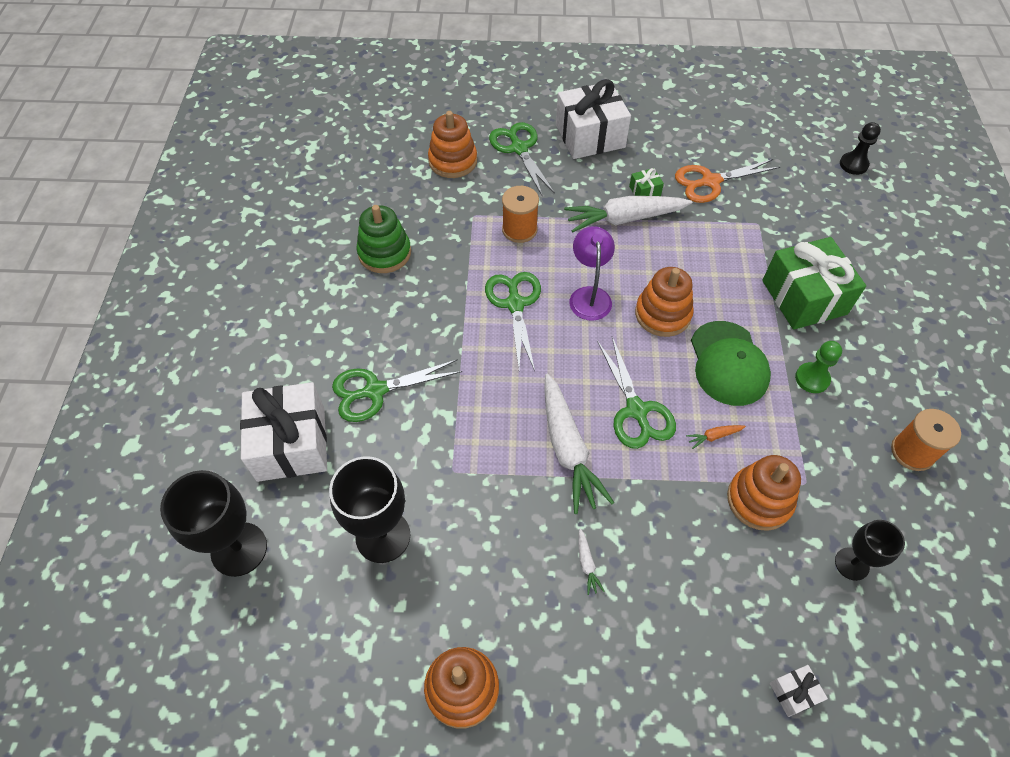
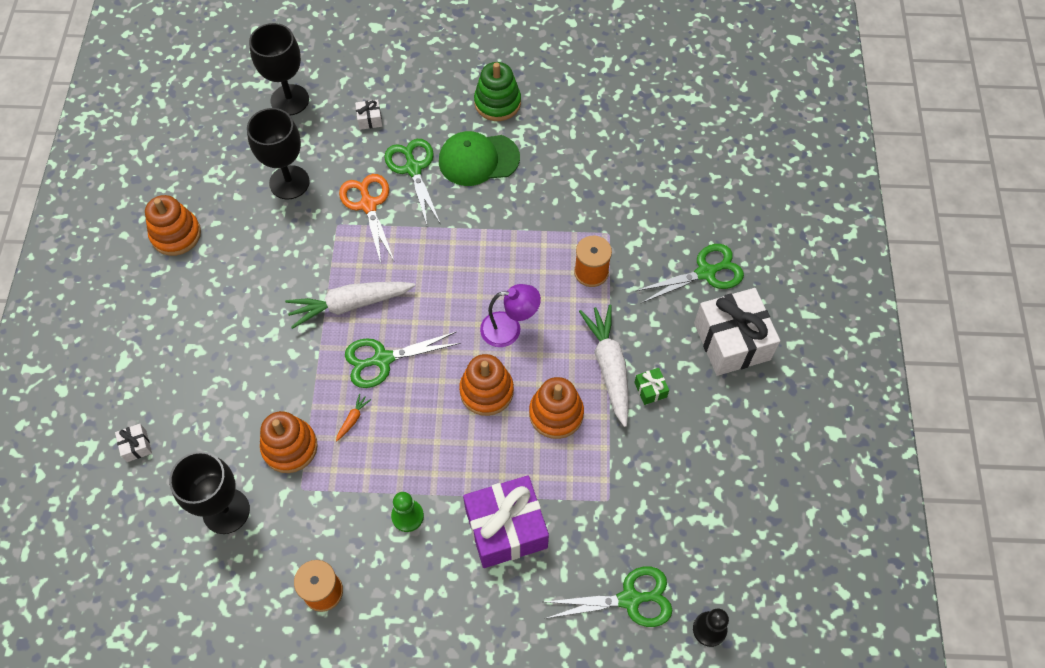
camera: 90 degrees right, 5 degrees up
white gift [240,382,327,482] -> white gift [355,100,382,130], size x0.41
green stacking toy [356,205,411,273] -> green stacking toy moved to [474,62,521,121]
orange stacking toy [428,111,477,178] -> orange stacking toy moved to [529,377,584,439]
green scissors [485,272,541,371] -> green scissors moved to [544,566,672,627]
white carrot [579,528,605,595] -> none
orange scissors [675,159,780,203] -> orange scissors moved to [339,174,394,263]
orange carrot [686,425,746,449] -> orange carrot turned 45 degrees clockwise [336,394,371,441]
green cap [691,321,771,406] -> green cap moved to [439,131,520,186]
green gift [762,237,866,330] -> purple gift [463,475,549,568]
black goblet [835,520,905,581] -> black goblet [169,451,250,534], size x1.66

